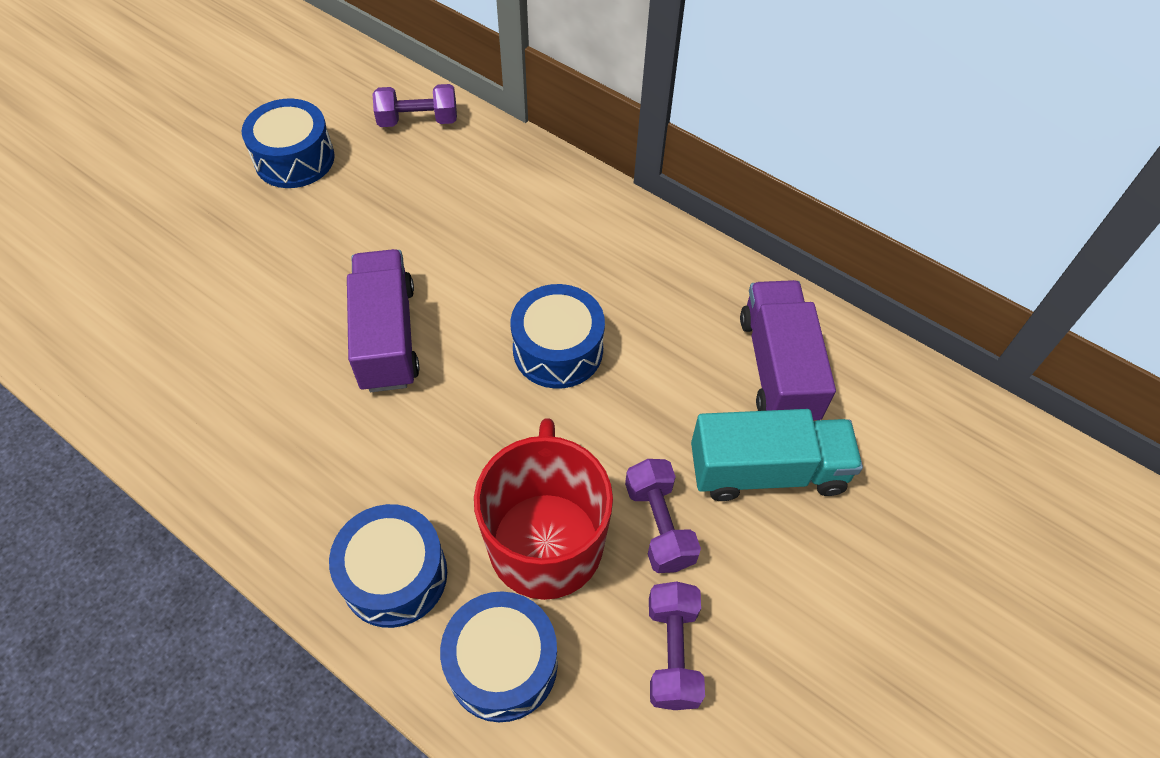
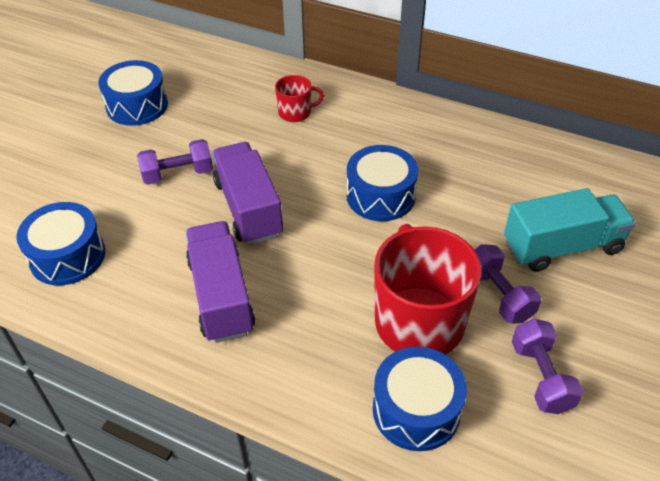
camera: 10 degrees left, 10 degrees down
blue drum [329,504,447,628] -> blue drum moved to [16,202,105,285]
purple dumbbell [373,84,457,127] -> purple dumbbell moved to [137,139,213,185]
purple truck [740,280,836,420] -> purple truck moved to [186,221,255,343]
none -> red mug [275,75,324,122]

